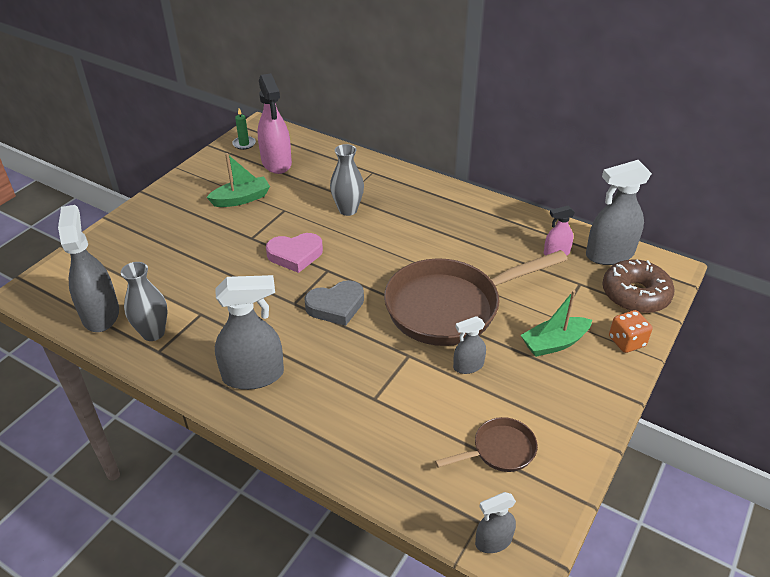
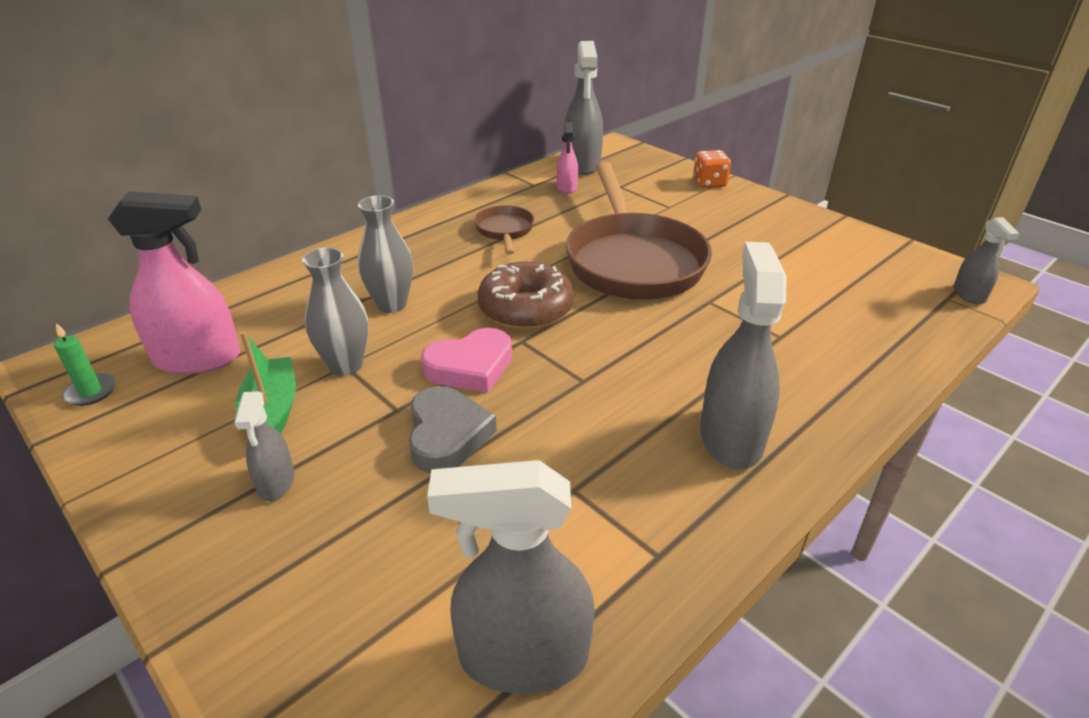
camera: 75 degrees left, 5 degrees down
grey vase [121,262,167,341] -> grey vase moved to [302,247,368,376]
pink heart [266,233,323,273] -> pink heart turned 60 degrees clockwise [421,328,512,393]
grey heart [304,280,364,326] -> grey heart moved to [409,386,497,473]
brown pan [435,417,538,472] -> brown pan moved to [474,206,534,255]
grey spray bottle [453,316,486,374] -> grey spray bottle moved to [234,391,295,501]
green boat [521,290,592,357] -> none
brown donut [602,259,674,313] -> brown donut moved to [477,261,574,330]

